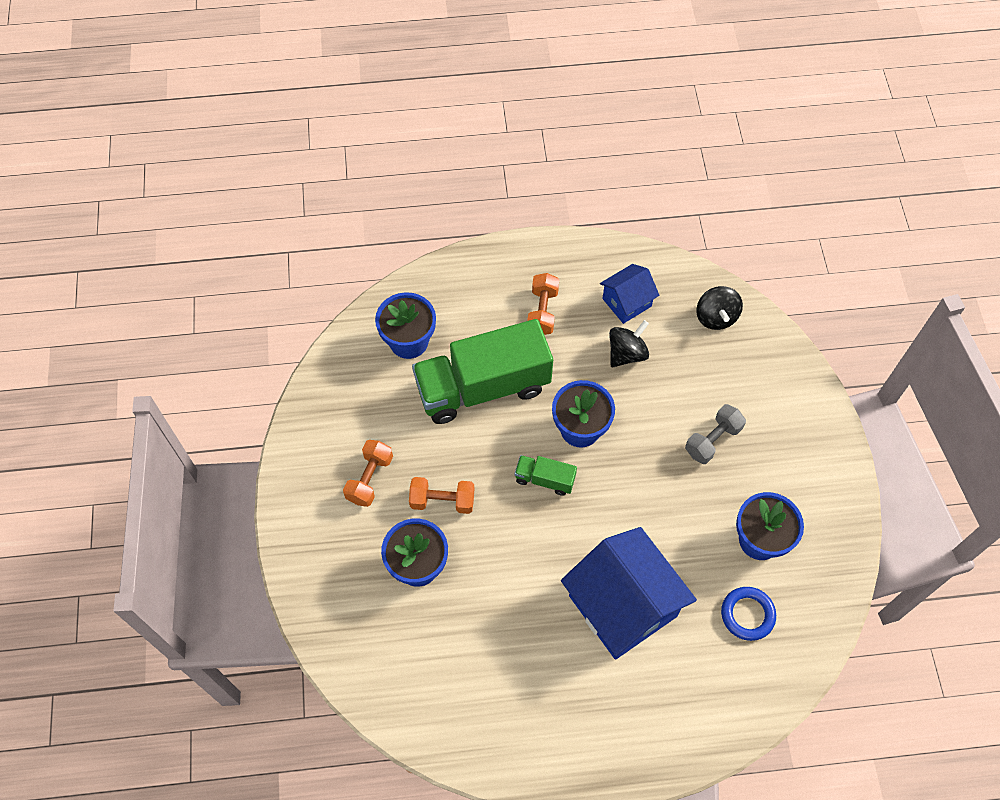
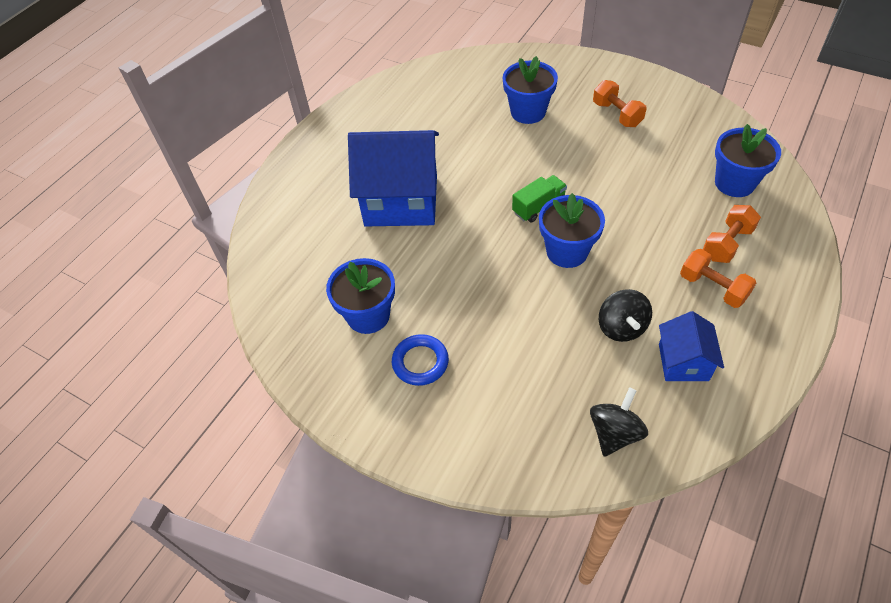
camera: 130 degrees right, 10 degrees down
orange dumbbell [409,477,474,514] -> orange dumbbell moved to [703,205,761,263]
green truck [412,319,553,424] -> none
grey dumbbell [685,404,746,464] -> none
black spinning top [696,286,743,330] -> black spinning top turned 90 degrees clockwise [590,387,648,457]
blue ring [721,587,776,641] -> blue ring moved to [392,334,449,386]

